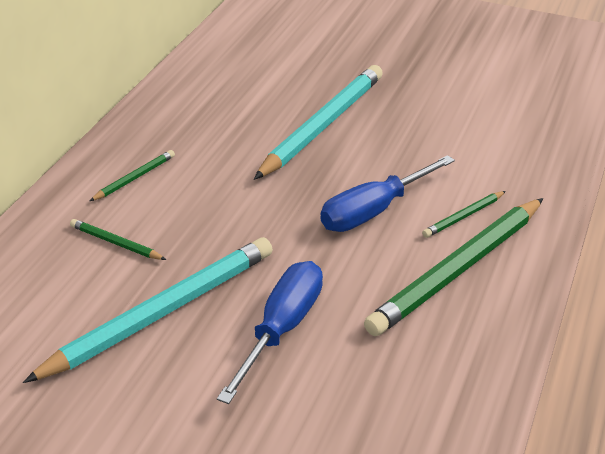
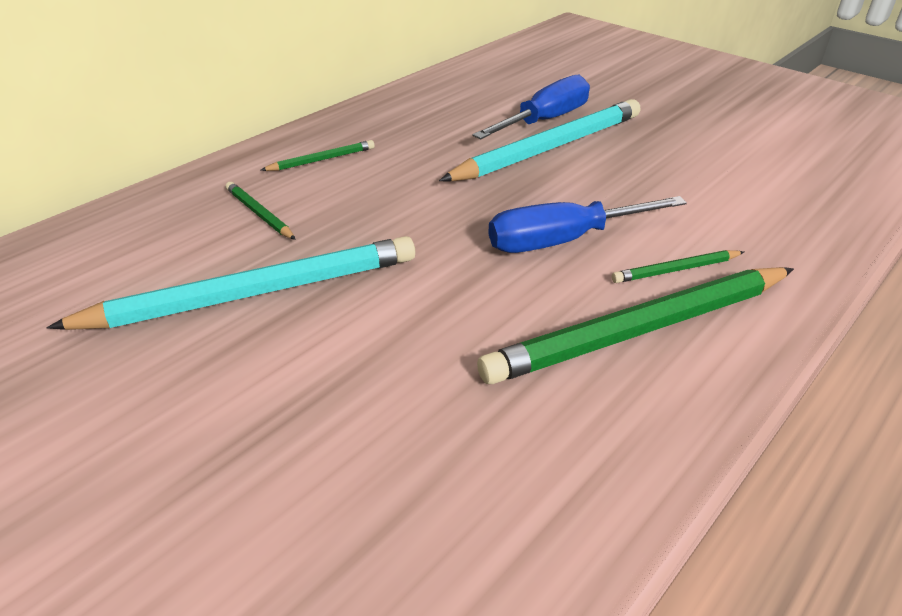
camera: 20 degrees right, 0 degrees up
blue screwdriver [217,261,323,404] -> blue screwdriver moved to [473,75,590,139]

